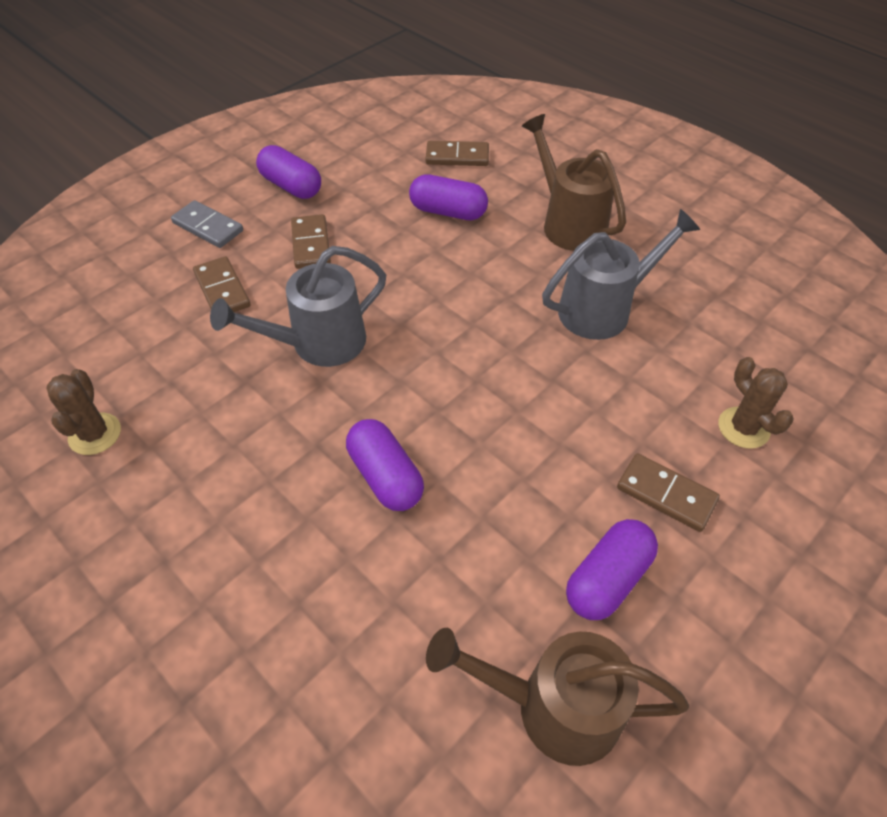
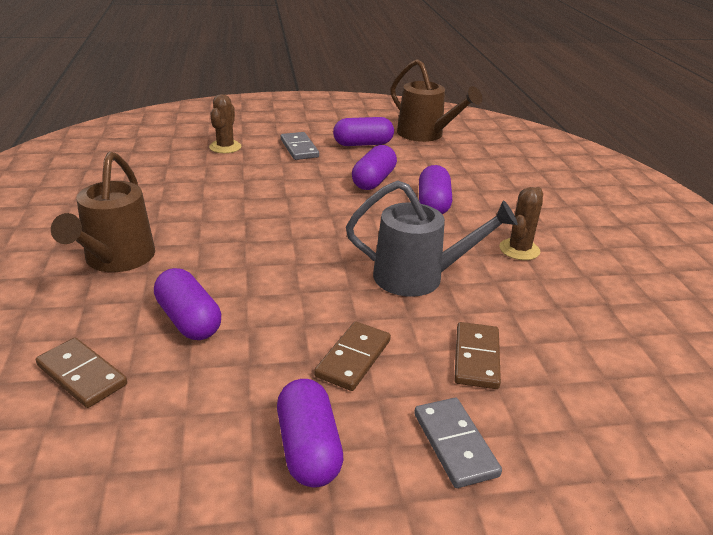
camera: 145 degrees left, 20 degrees down
brown cactus [46,369,121,455] -> brown cactus moved to [500,187,543,260]
grey watering can [542,209,700,340] -> none
brown domino [617,453,720,532] -> grey domino [281,132,319,160]
none -> purple capsule [352,145,397,190]

